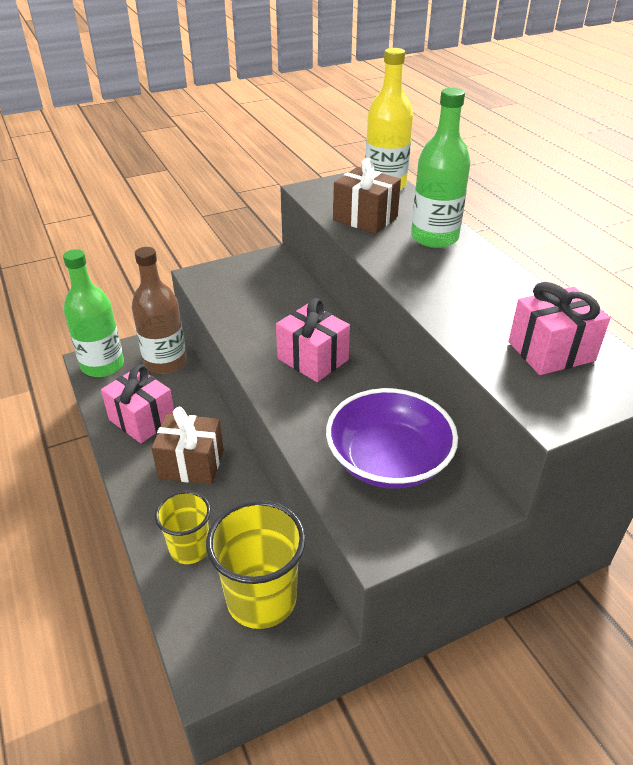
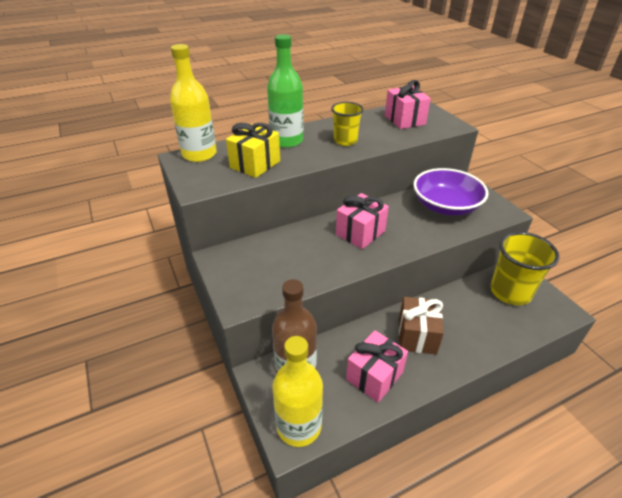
camera: 90 degrees left, 0 degrees up
green bottle [63,249,124,377] -> yellow bottle [272,336,323,447]
yellow cup [155,491,211,564] -> yellow cup moved to [331,102,364,146]
brown gift [333,158,401,234] -> yellow gift [226,123,280,178]

